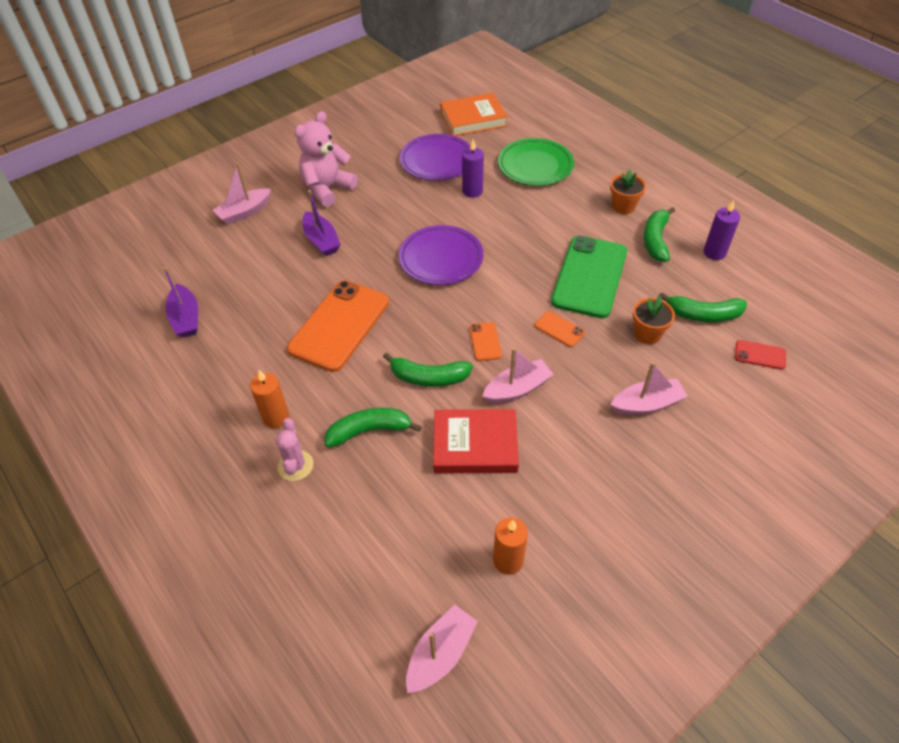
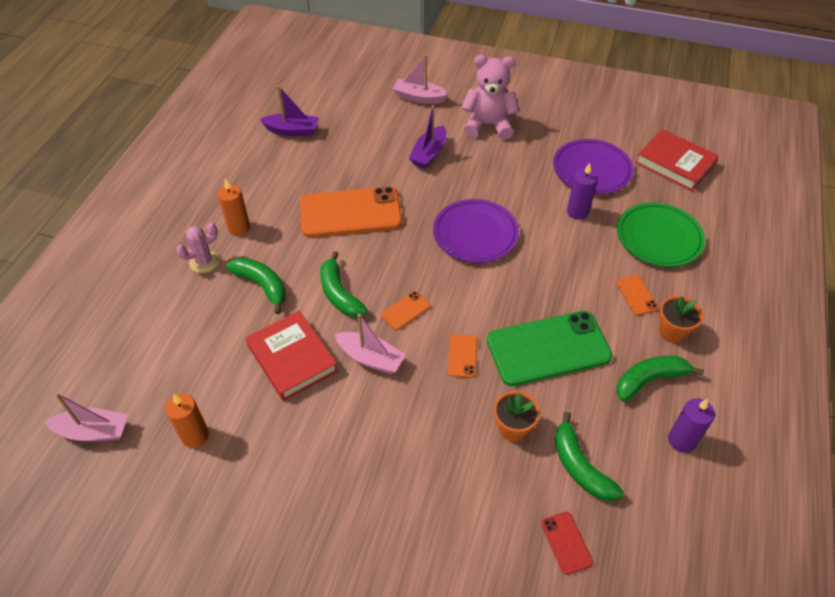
camera: 55 degrees right, 0 degrees up
purple boat [164,267,198,338] -> purple boat turned 120 degrees counterclockwise [260,86,319,136]
orange book [440,93,507,136] -> red book [635,129,719,191]
pink boat [611,362,688,415] -> none
none -> orange phone [616,275,659,315]

